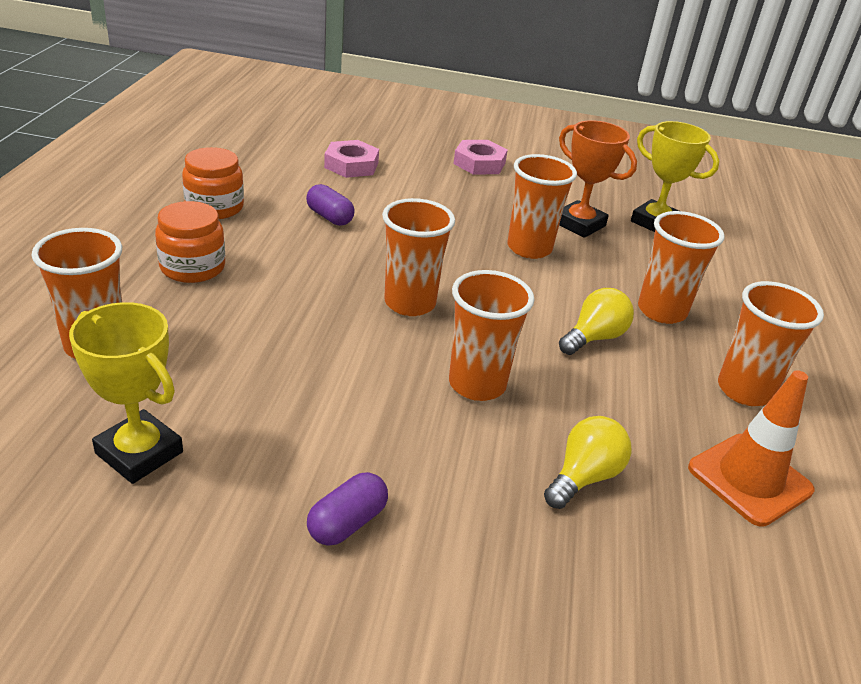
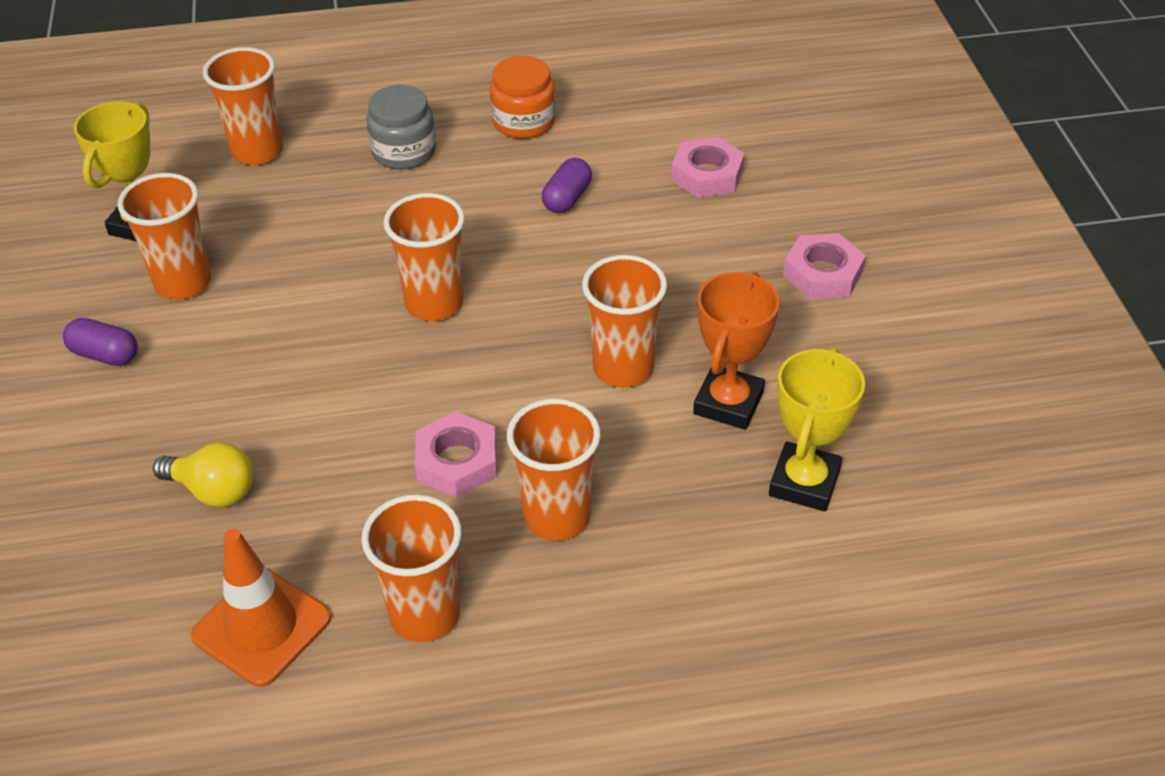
camera: 75 degrees right, 10 degrees up
orange jar [155,201,225,283] -> grey jar [366,85,436,170]
orange cup [449,270,535,401] -> orange cup moved to [118,173,211,299]
yellow light bulb [559,288,634,355] -> pink nut [415,411,497,497]

